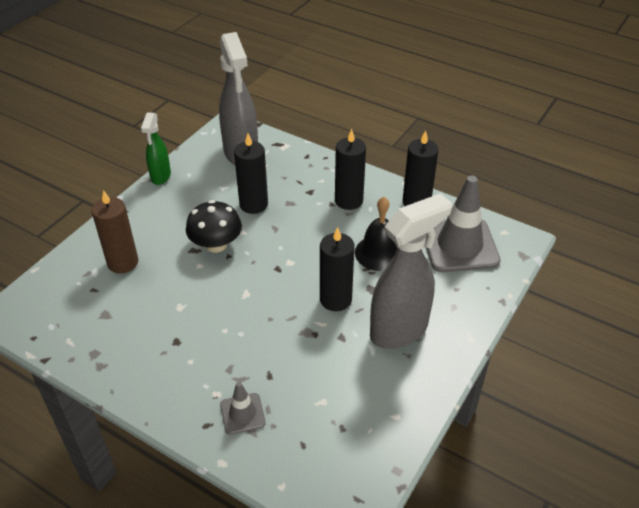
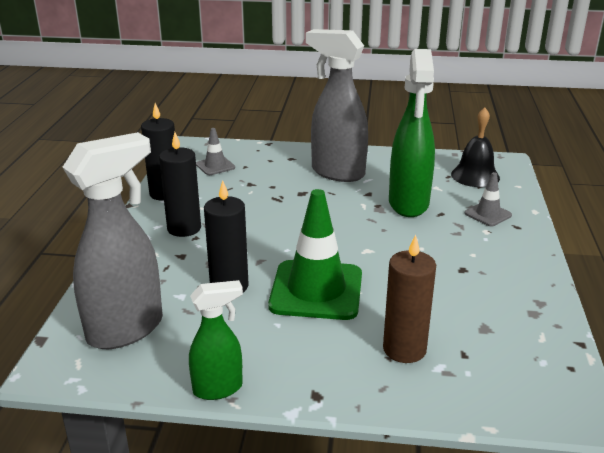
camera: 115 degrees left, 15 degrees down
black mushroom [186,200,242,253] -> green traffic cone [268,189,362,320]
black candle [320,227,355,311] -> none
black bell [355,197,397,271] -> black bell moved to [451,107,500,187]
grey traffic cone [426,176,501,272] -> grey traffic cone [196,128,235,175], size x0.49
none -> green spray bottle [389,49,435,217]

